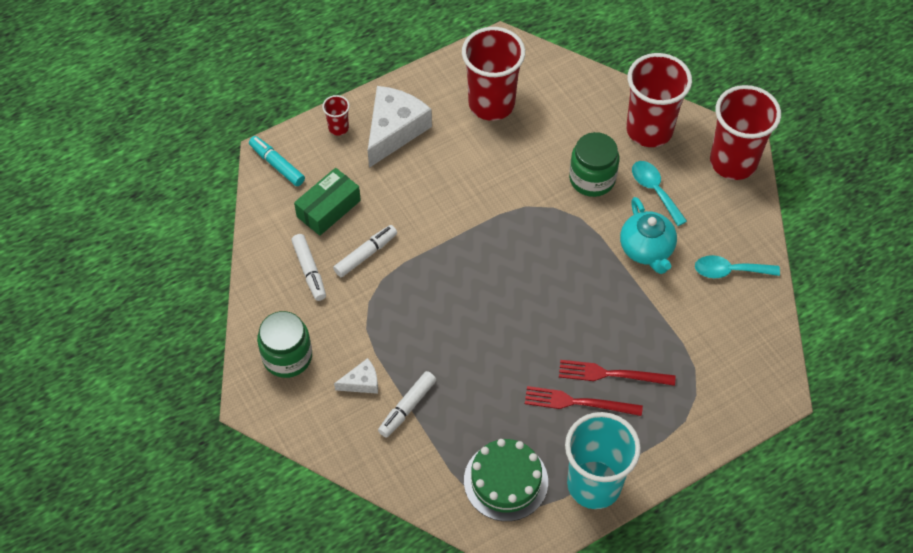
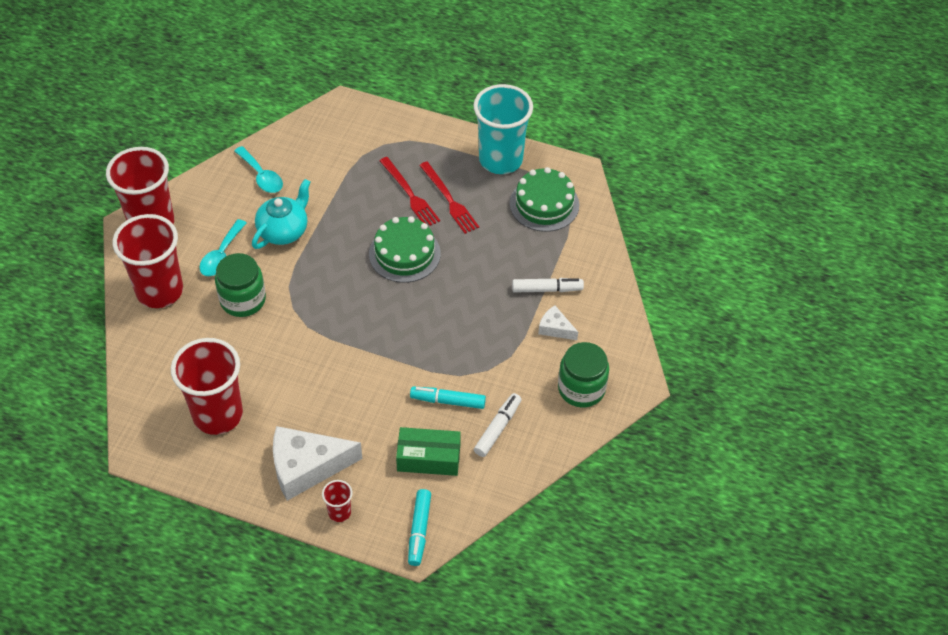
camera: 130 degrees left, 5 degrees down
white marker [333,225,397,277] -> turquoise marker [410,386,486,409]
none -> green cake [369,216,441,283]

